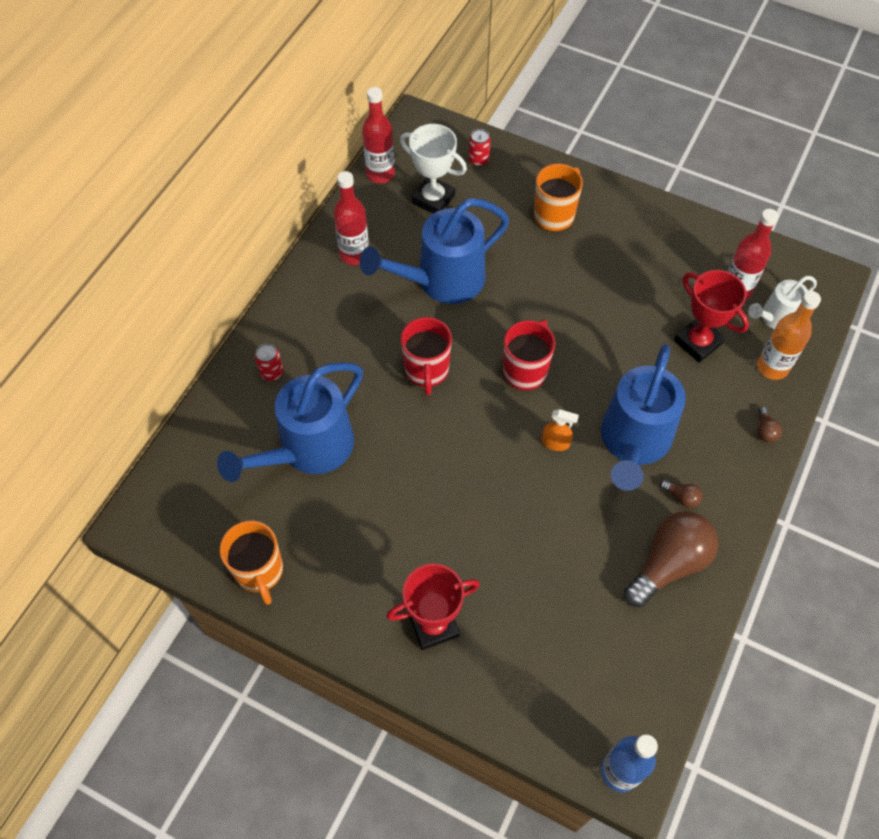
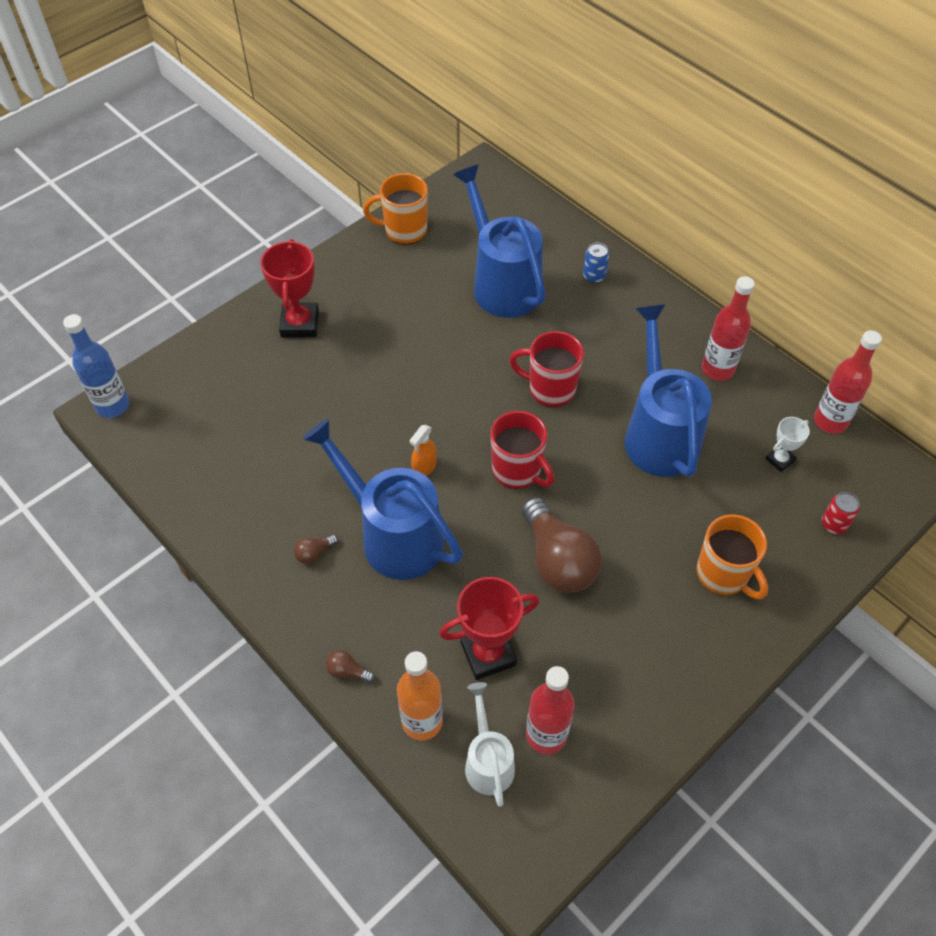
camera: 110 degrees right, 5 degrees down
red can [255,344,283,381] -> blue can [583,243,609,283]
white trophy [400,124,467,214] -> white trophy [765,417,810,472], size x0.55
brown light bulb [624,511,718,607] -> brown light bulb moved to [522,497,602,593]

